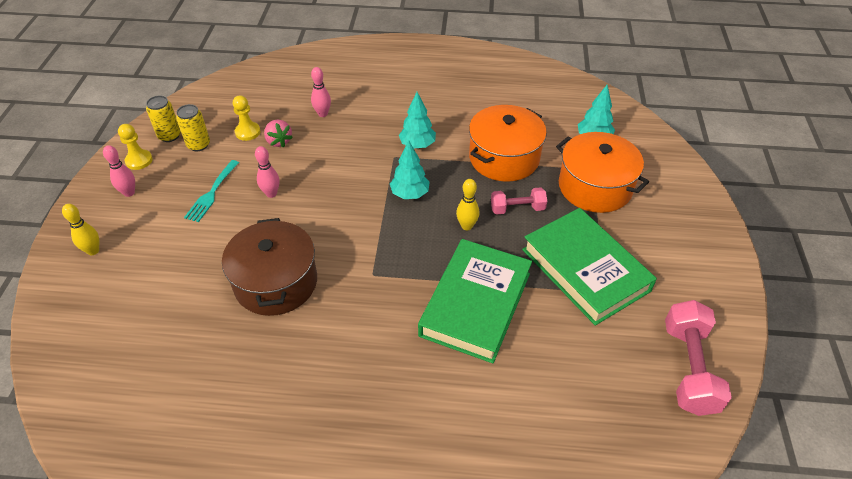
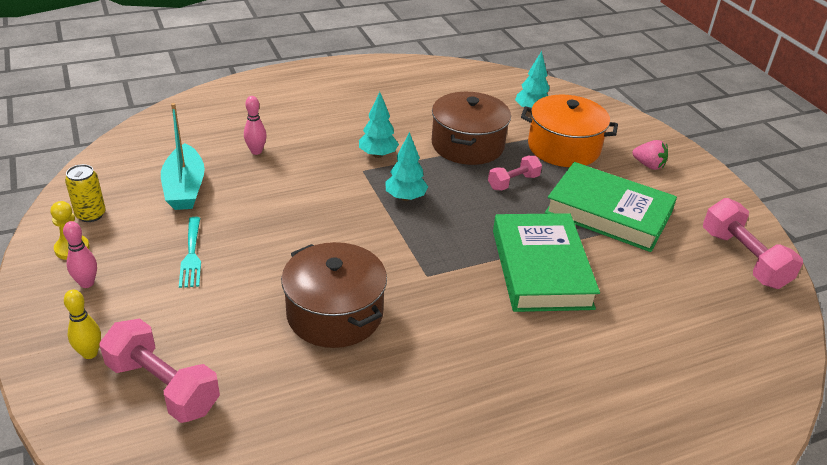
camera: 30 degrees left, 10 degrees down
yellow can [176,104,210,151] -> none
yellow pawn [233,95,260,141] -> turquoise boat [161,103,205,210]
pink bowling pin [255,146,279,198] -> none
pink strawberry [264,120,293,148] -> pink strawberry moved to [632,140,668,170]
yellow bowling pin [456,179,479,230] -> none
orange pot [469,105,547,182] -> brown pot [432,92,511,165]
none -> pink dumbbell [100,319,220,423]

